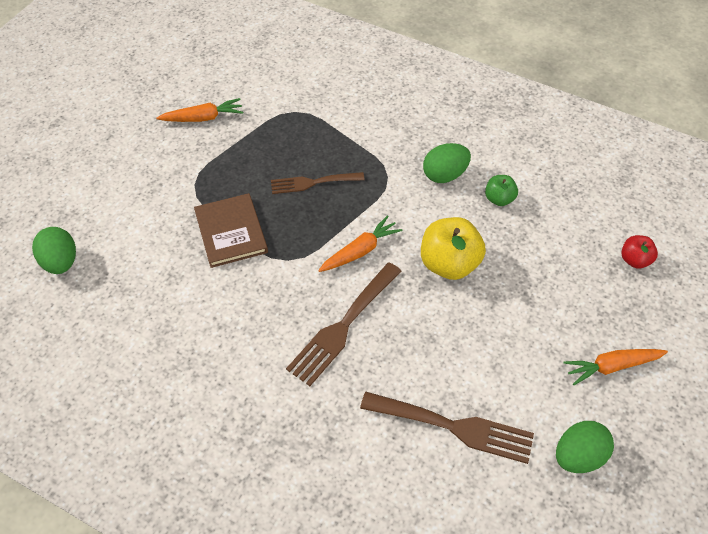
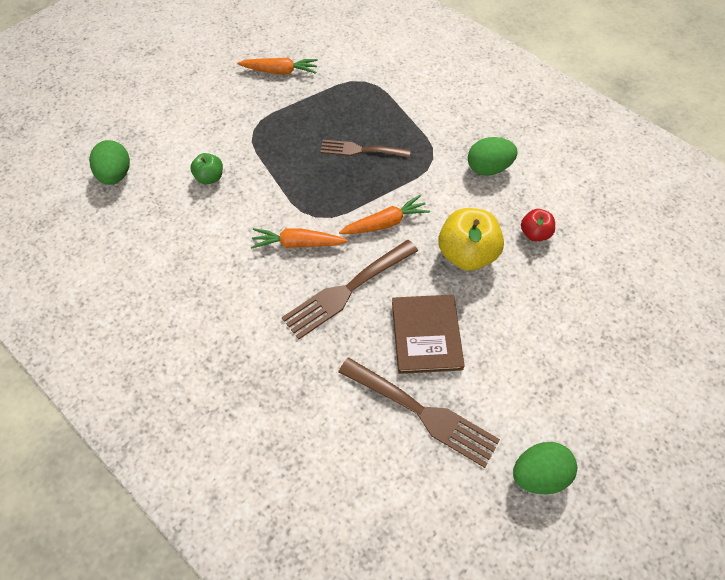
camera: 15 degrees right, 5 degrees up
brown book [194,193,268,268] -> brown book moved to [392,295,465,374]
green apple [485,175,518,206] -> green apple moved to [190,153,223,184]
orange carrot [563,349,668,385] -> orange carrot moved to [251,228,348,249]
red apple [621,235,658,269] -> red apple moved to [521,209,555,241]

